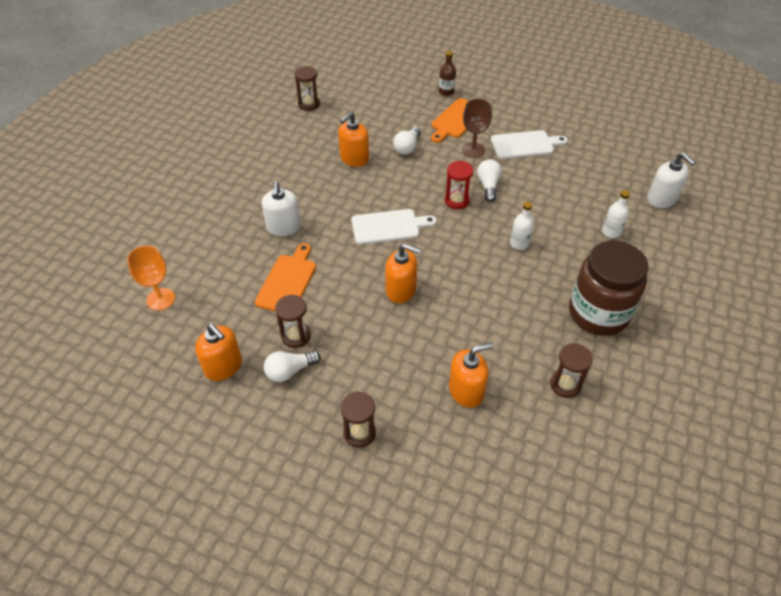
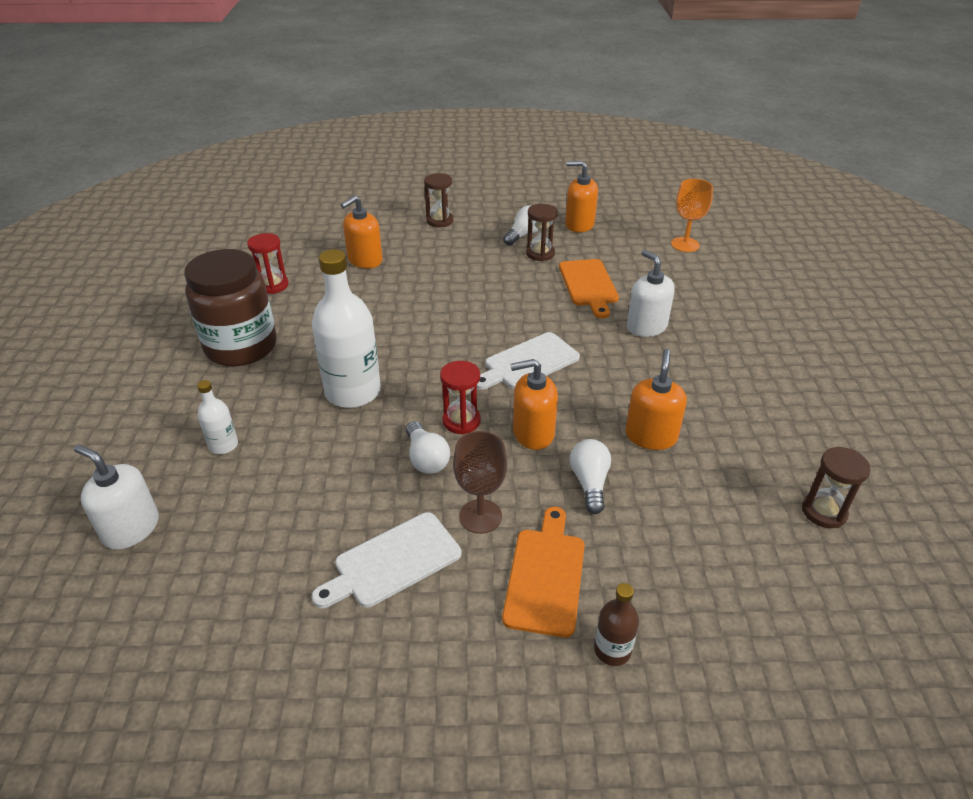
camera: 155 degrees right, 10 degrees down
orange soap dispenser [386,244,421,303] -> orange soap dispenser moved to [510,359,558,450]
white bottle [510,202,534,250] -> white bottle [312,249,381,408], size x2.09
brown hourglass [550,343,593,398] -> red hourglass [247,233,289,294]

